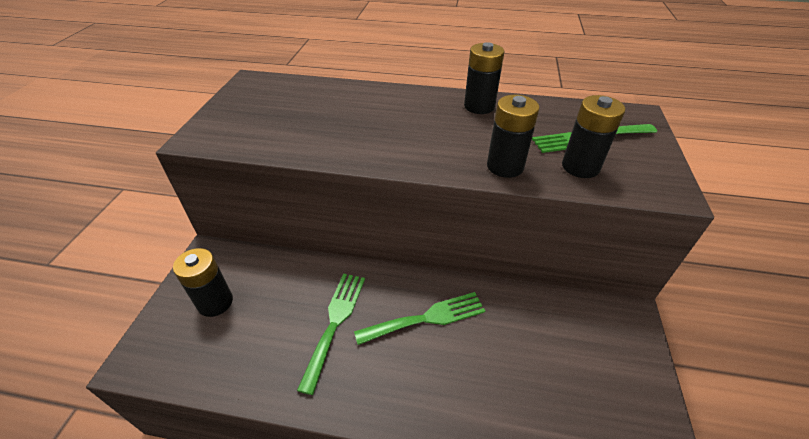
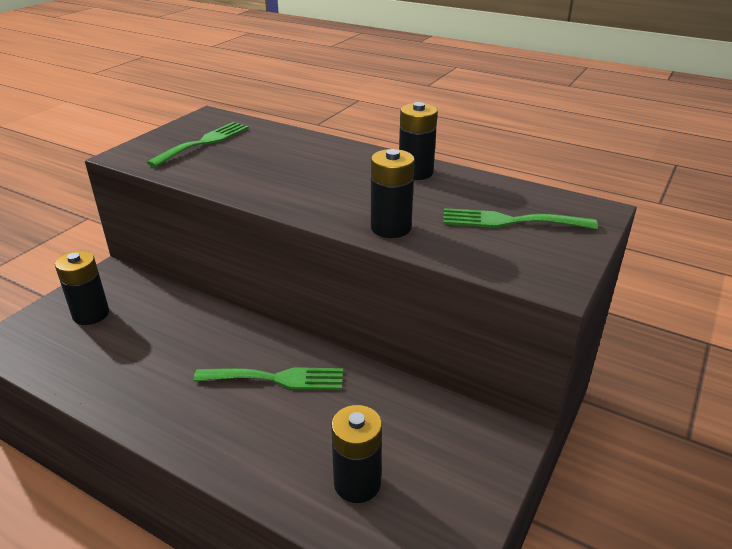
camera: 20 degrees right, 10 degrees down
green fork [297,273,365,395] -> green fork moved to [147,122,249,167]
black battery [562,95,626,178] -> black battery moved to [331,405,382,503]

